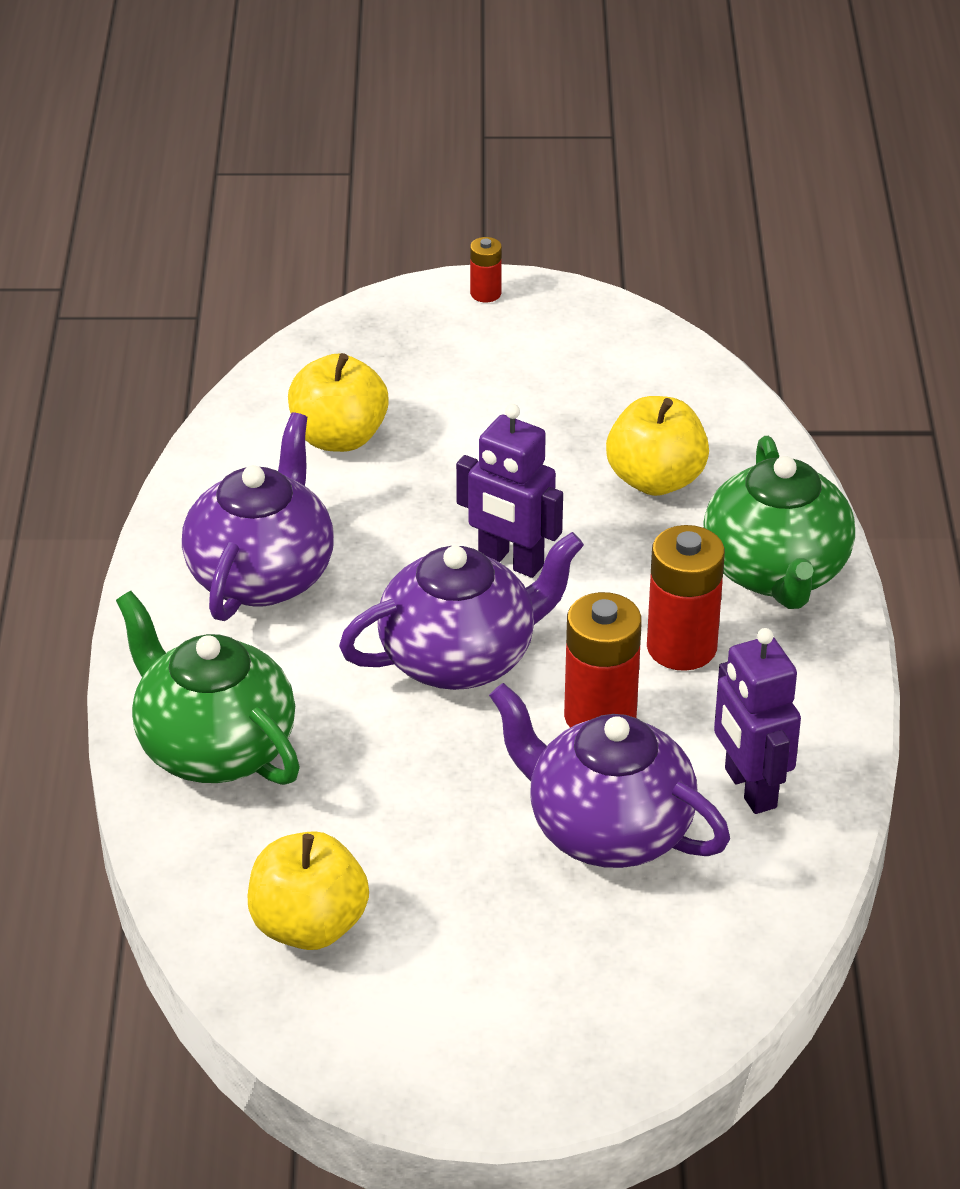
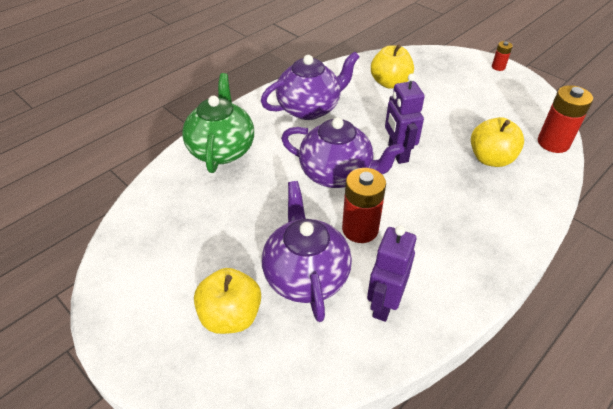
camera: 45 degrees right, 5 degrees up
yellow apple [248,831,369,950] -> yellow apple moved to [194,268,261,334]
red battery [647,525,725,671] -> red battery moved to [538,85,593,153]
green teapot [703,436,855,609] -> none

